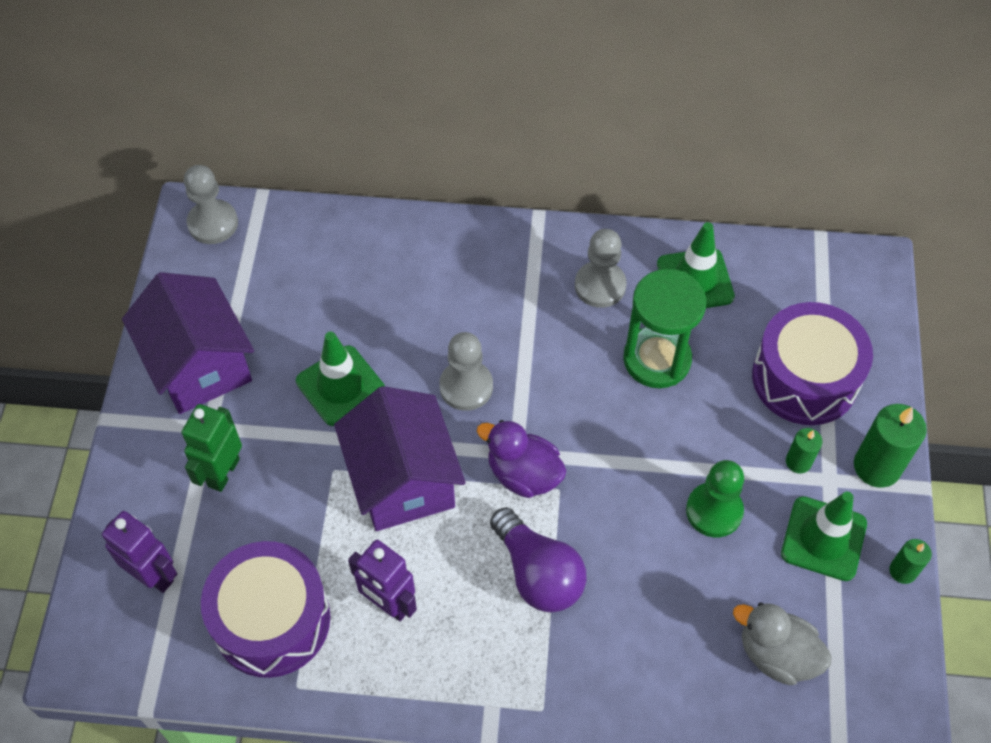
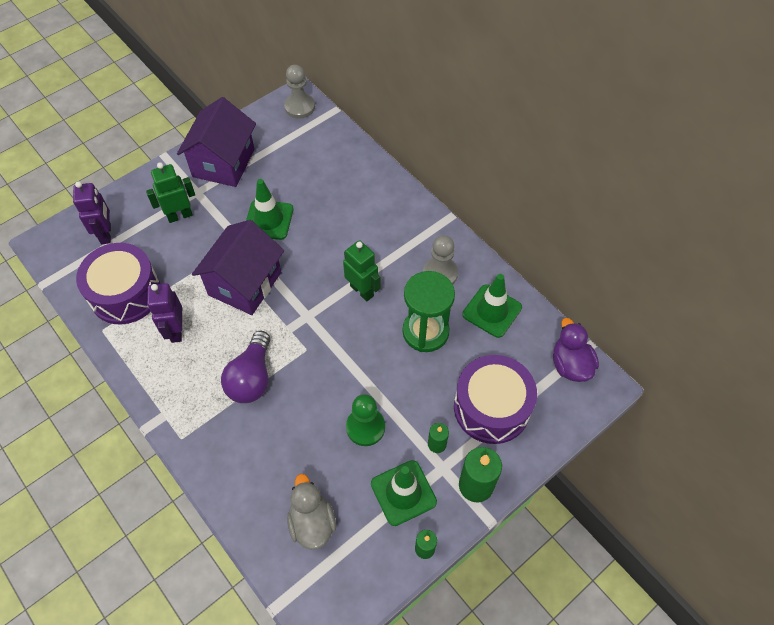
camera: 45 degrees right, 0 degrees up
grey pawn [439,332,493,411] -> none
purple duck [477,420,566,498] -> purple duck moved to [553,318,599,382]
none -> green robot [343,240,381,301]

